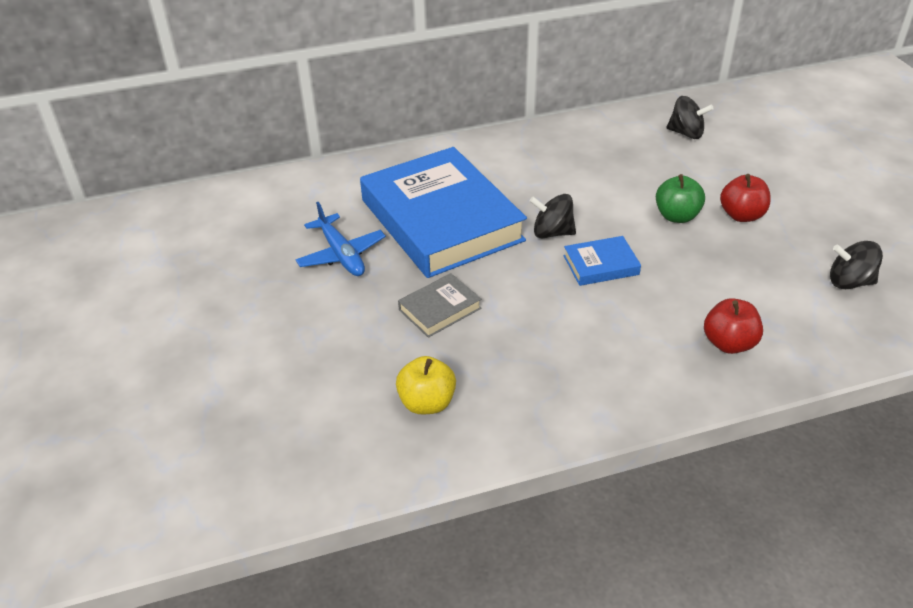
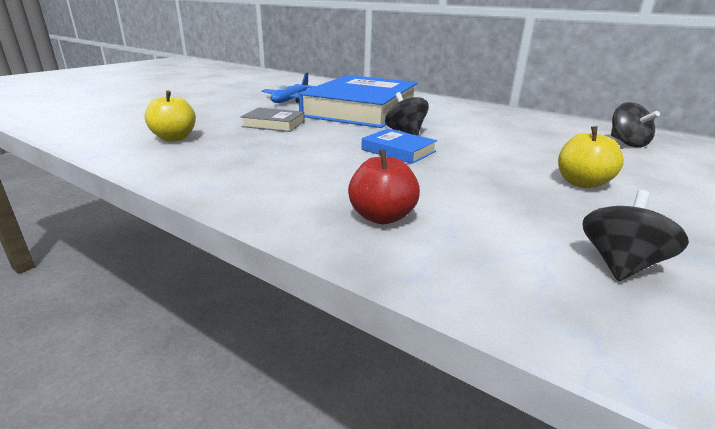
camera: 50 degrees right, 15 degrees down
green apple [656,174,705,223] -> none
red apple [720,174,771,222] -> yellow apple [558,126,624,188]
black spinning top [830,241,883,289] -> black spinning top turned 60 degrees clockwise [583,190,689,281]

